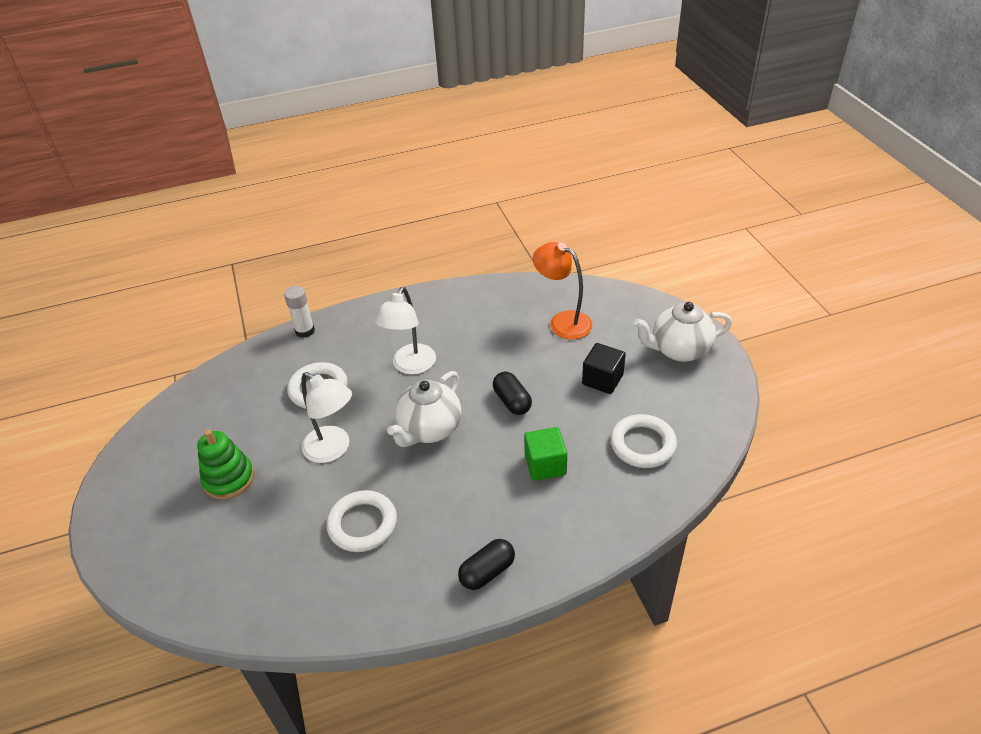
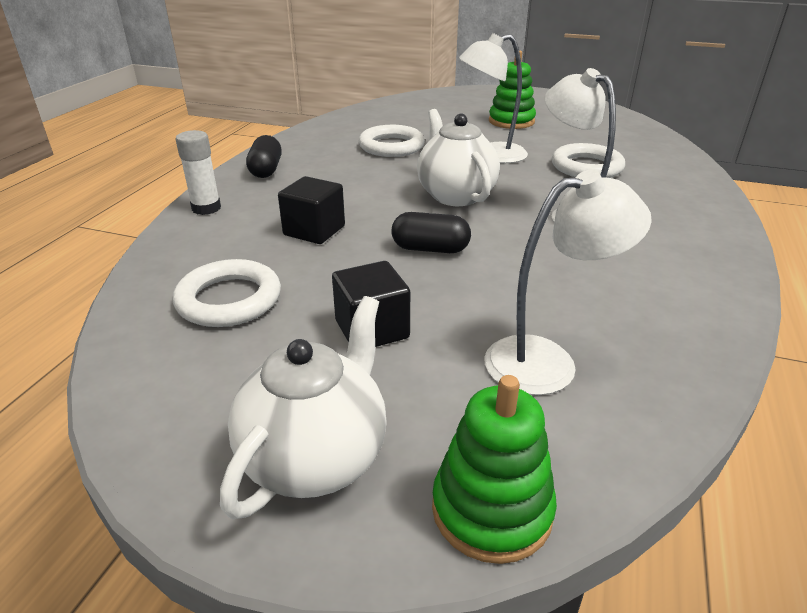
camera: 125 degrees right, 10 degrees down
white glue stick [284,286,315,338] -> white glue stick moved to [176,130,221,215]
green cube [524,427,567,481] -> black cube [278,176,345,244]
orange lamp [533,242,592,339] -> white lamp [485,169,652,395]
none -> green stacking toy [432,375,557,564]

